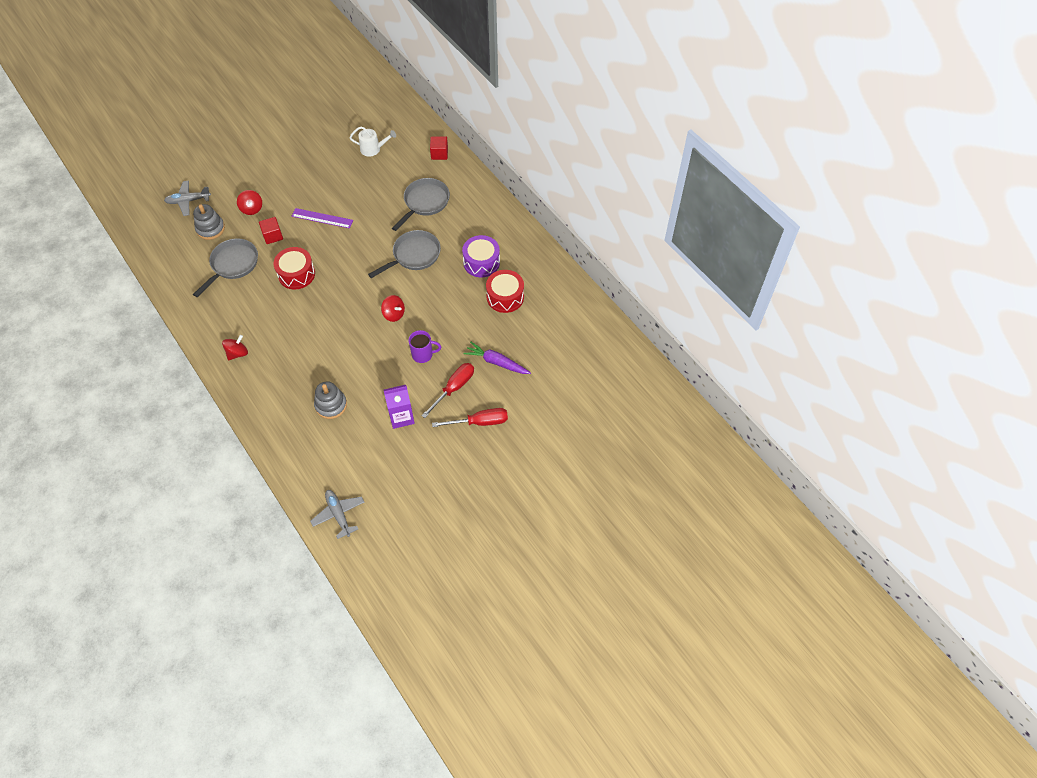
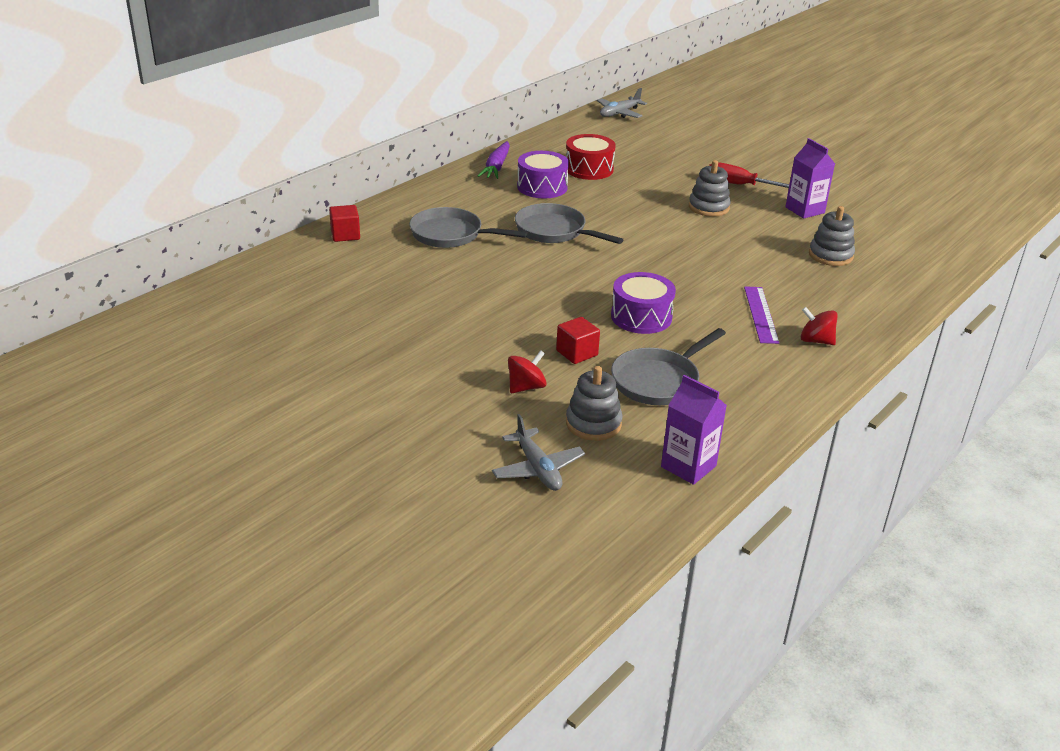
camera: 105 degrees left, 25 degrees down
grey pan [193,238,258,297] -> grey pan turned 60 degrees counterclockwise [611,328,726,405]
red drum [273,247,315,289] -> purple drum [611,272,676,334]
purple ruler [292,208,353,229] -> purple ruler moved to [744,287,779,344]
grey plane [310,490,364,539] -> grey plane moved to [597,88,647,118]
white watering can [349,127,396,156] -> none
red spinning top [381,295,405,322] -> none
purple mug [409,330,441,363] -> grey stacking toy [689,160,731,217]
red screwdriver [432,408,508,427] -> none
purple carrot [464,341,531,374] -> purple carrot moved to [478,141,510,179]
none -> purple carton [661,375,727,485]

